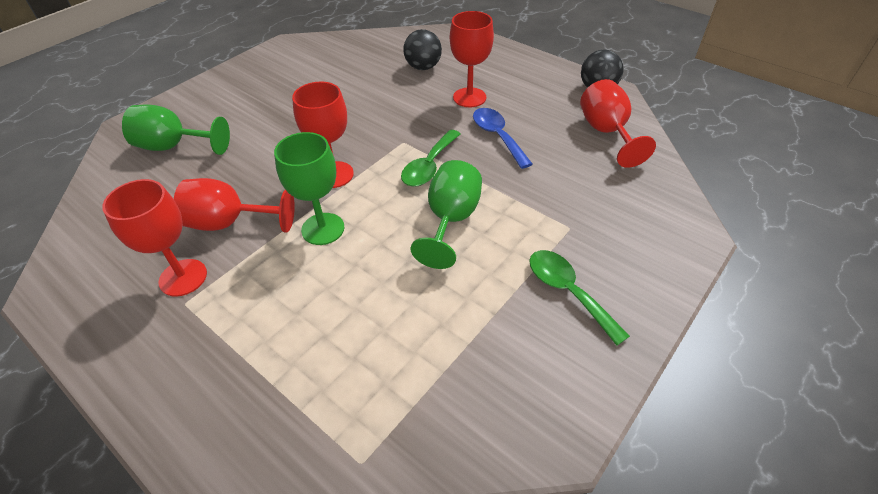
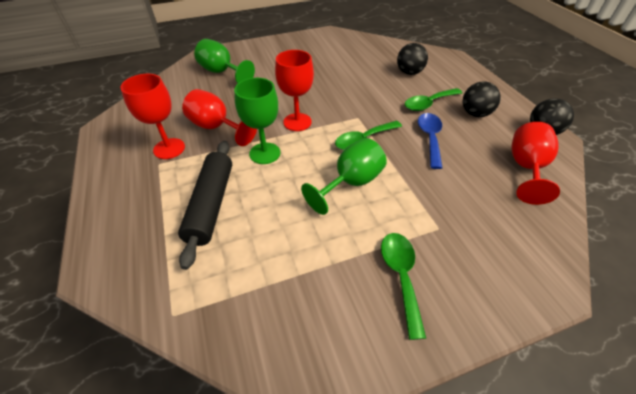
camera: 30 degrees right, 0 degrees up
red goblet [450,11,494,107] -> green spoon [405,88,462,111]
none -> black rolling pin [178,141,232,270]
none -> black ball [462,82,501,117]

